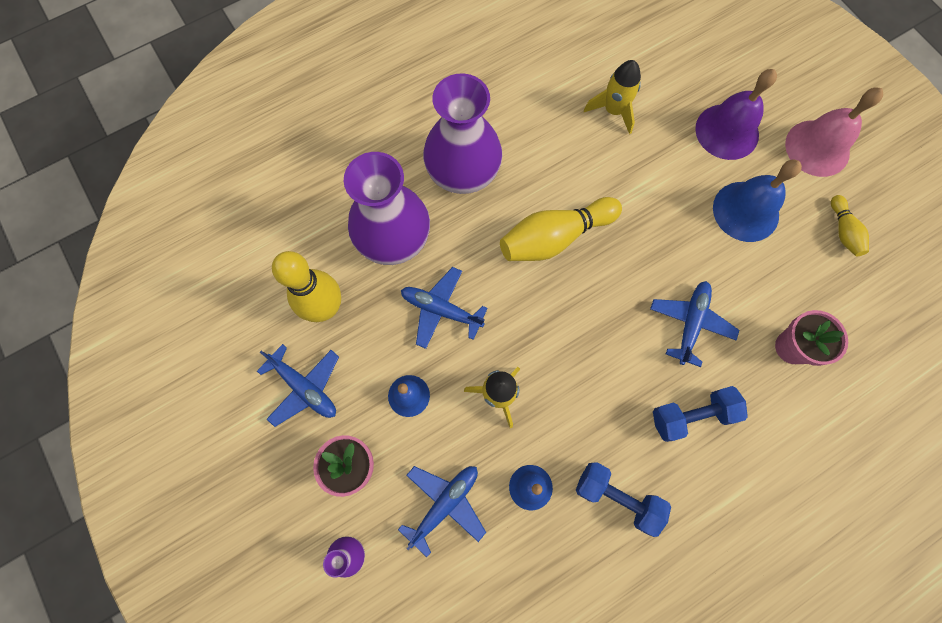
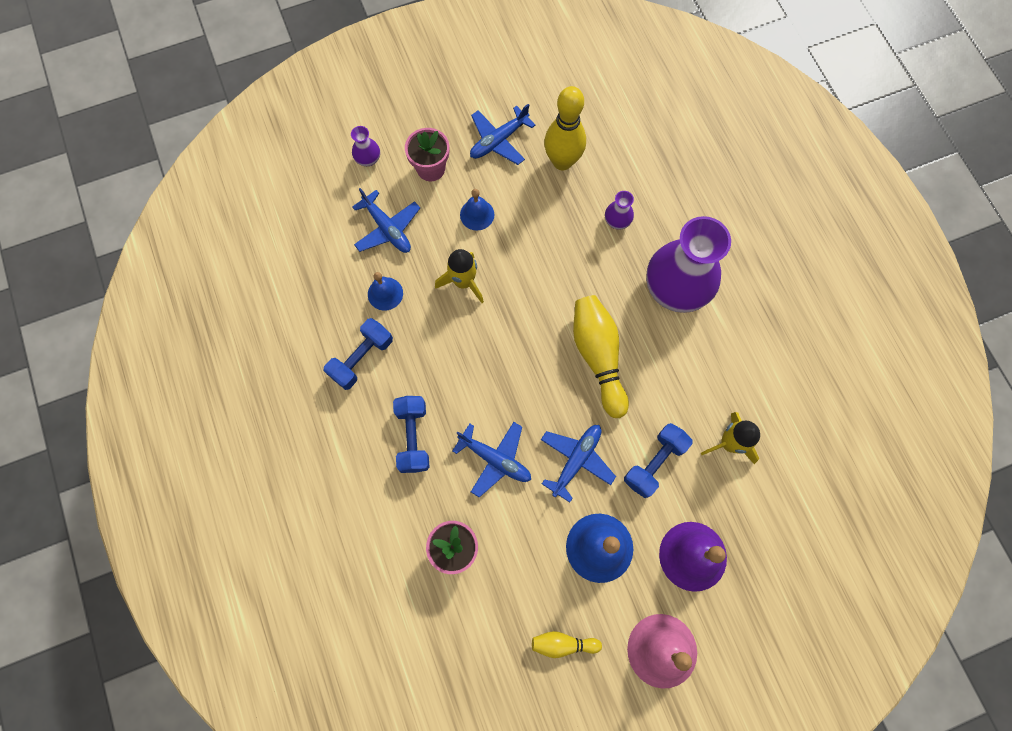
camera: 100 degrees right, 0 degrees up
purple vase [344,152,430,265] -> purple vase [605,191,634,229], size x0.41
blue plane [401,267,488,349] -> blue plane moved to [541,425,616,503]
none -> blue dumbbell [624,423,693,498]

